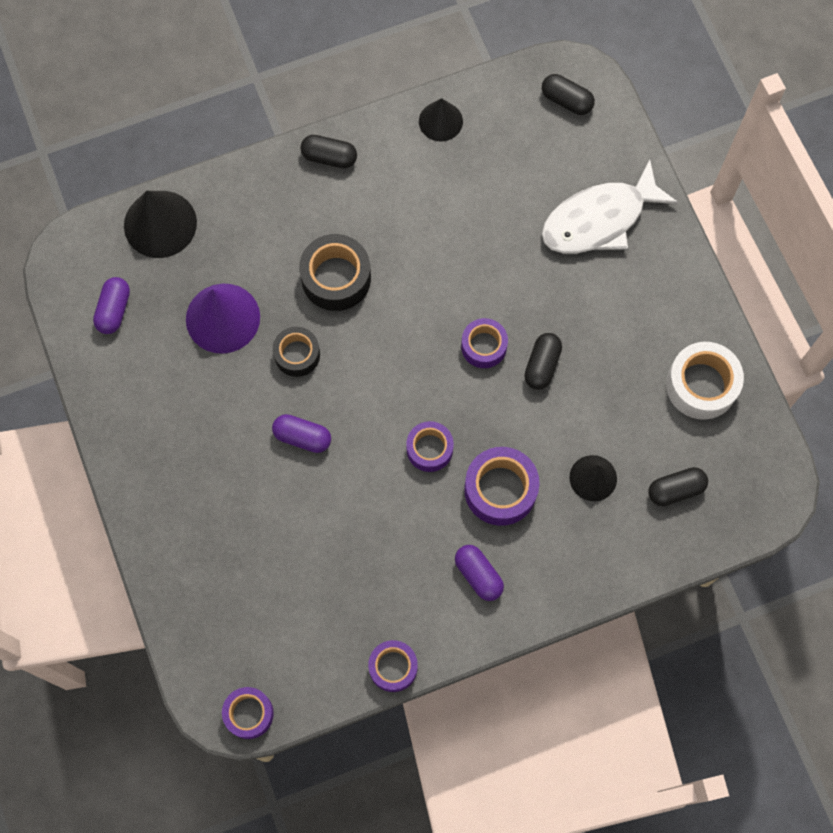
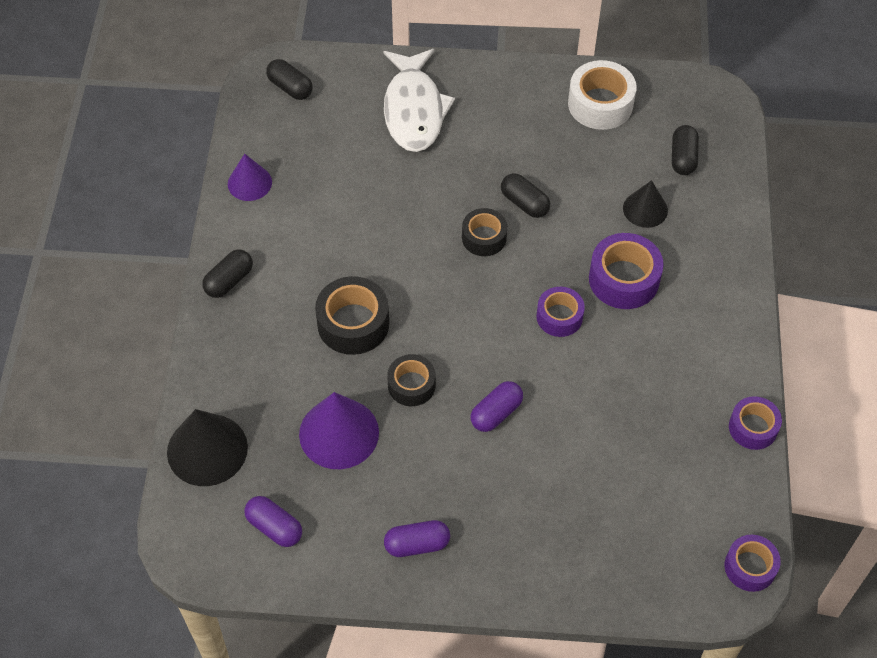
camera: 65 degrees left, 15 degrees down
black cone [419,98,463,141] -> purple cone [228,154,272,201]
purple capsule [455,545,504,601] -> purple capsule moved to [384,520,450,557]
purple tape [461,318,508,368] -> black tape [462,208,507,256]
black capsule [542,74,595,115] -> black capsule turned 75 degrees clockwise [266,59,313,100]

